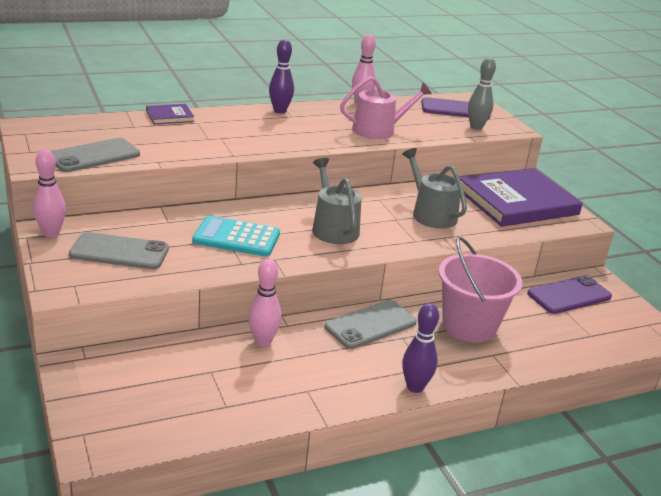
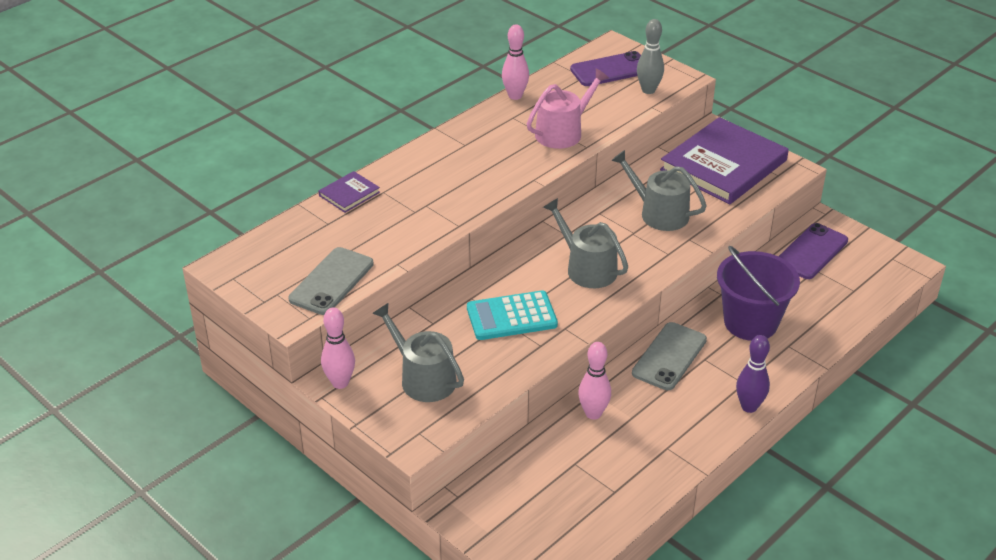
camera: 20 degrees left, 10 degrees up
grey phone [69,232,169,269] -> grey watering can [372,303,464,402]
purple bowling pin [269,39,294,114] -> none
pink bucket [439,237,522,343] -> purple bucket [717,246,800,341]

